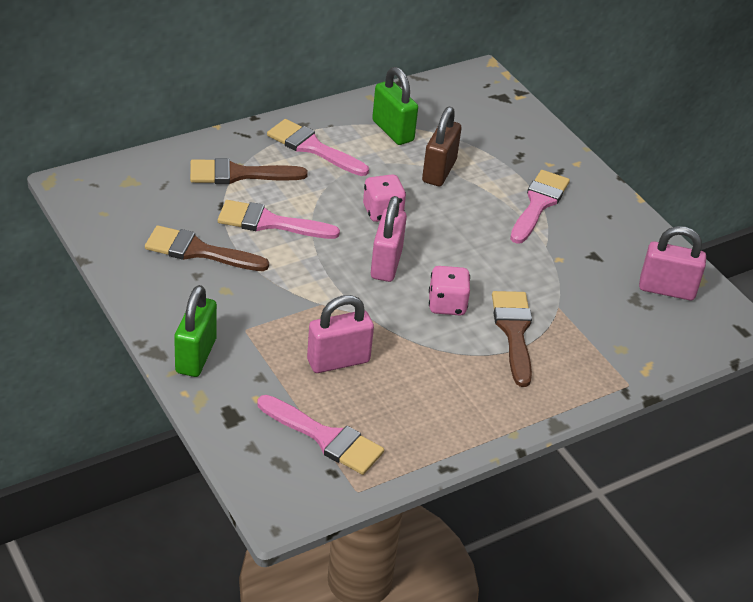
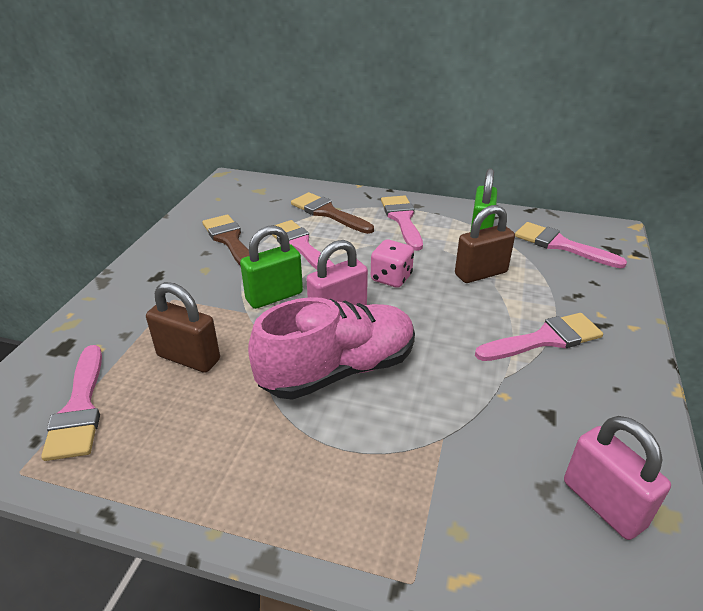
camera: 50 degrees right, 5 degrees down
green padlock [174,285,217,377] -> green padlock moved to [240,225,303,309]
pink padlock [307,295,374,373] -> brown padlock [146,282,220,373]
pink dice [429,266,470,315] -> pink shoe [248,297,415,400]
brown brush [492,291,532,387] -> none
none -> pink brush [515,222,627,268]

